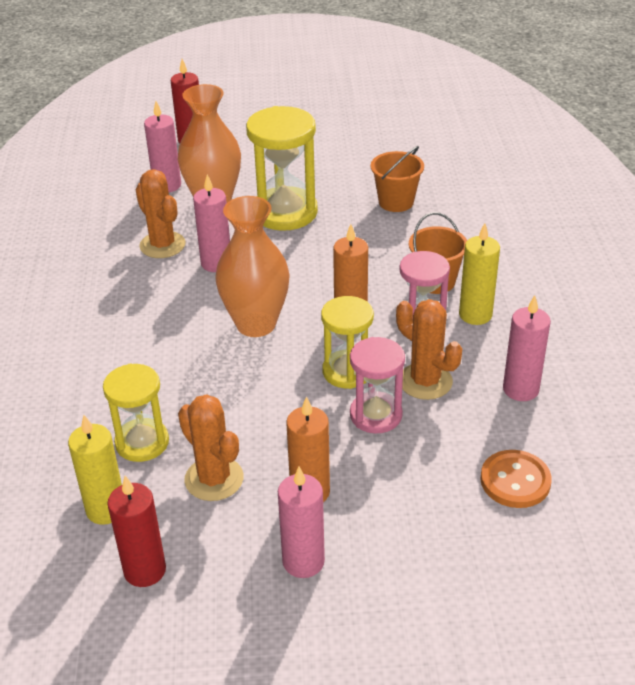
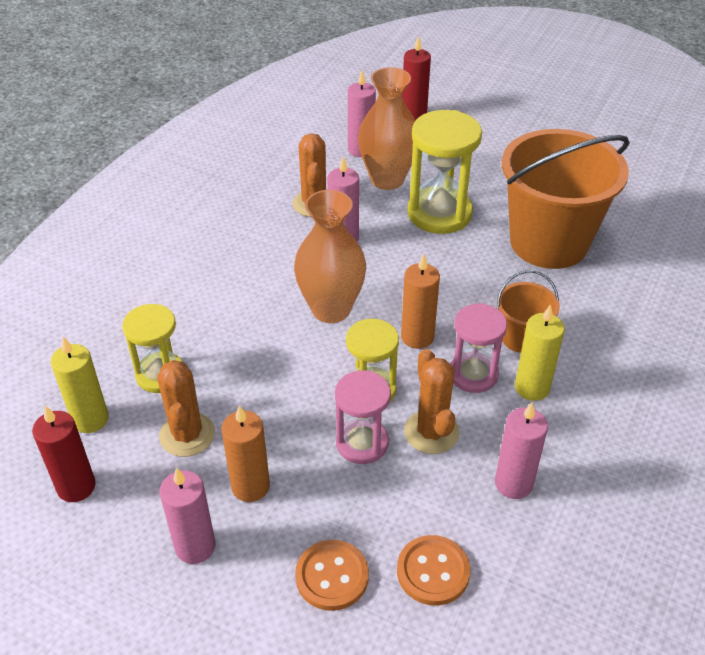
camera: 30 degrees right, 5 degrees up
orange bucket [371,146,424,212] -> orange bucket [502,129,630,269], size x2.15
none -> orange button [295,540,369,611]

